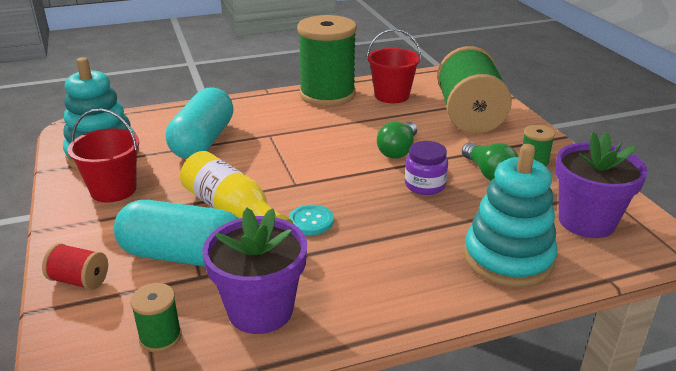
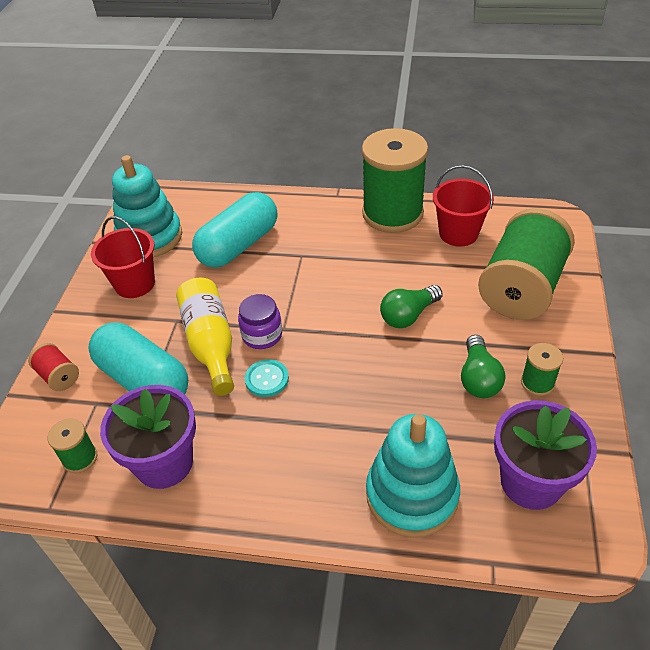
camera: 30 degrees right, 15 degrees up
purple jar [405,141,448,195] -> purple jar moved to [238,294,282,349]

